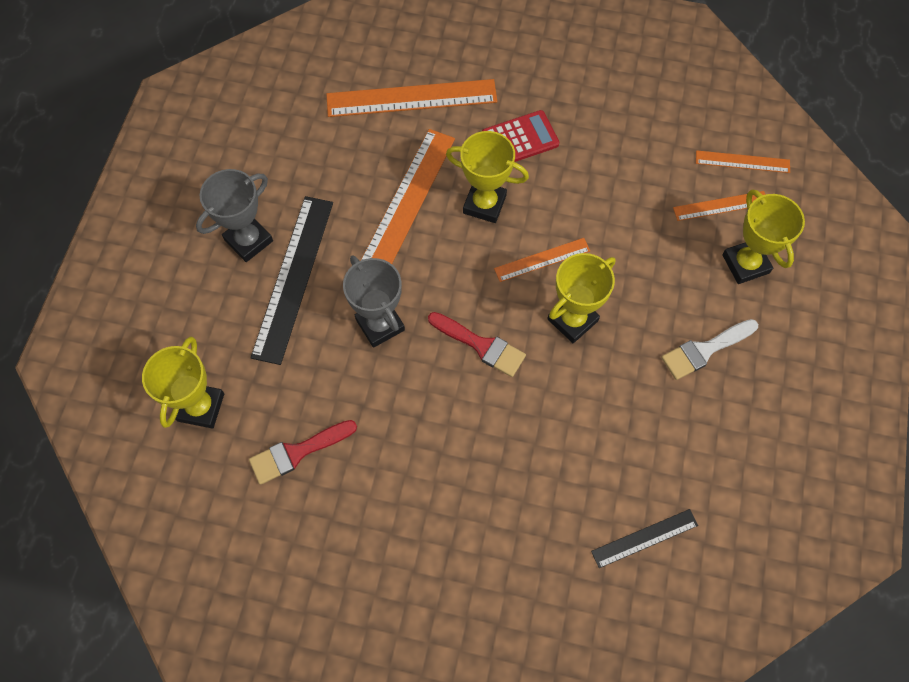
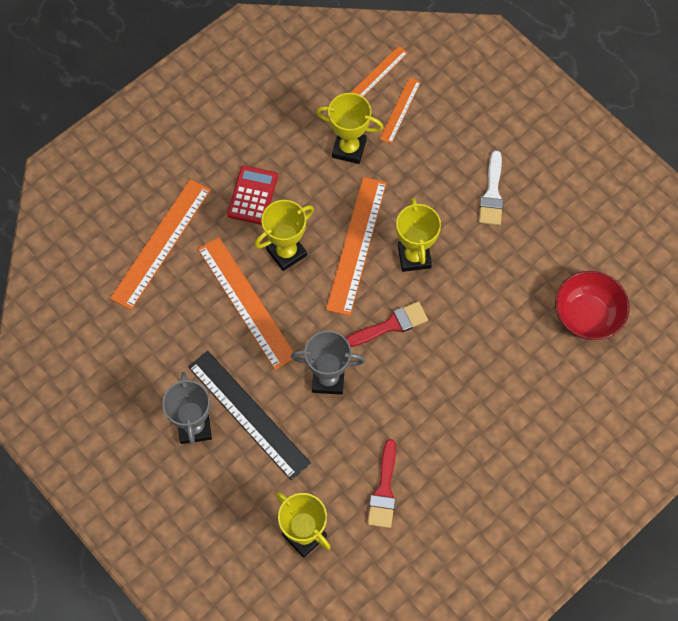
camera: 55 degrees left, 0 degrees up
orange ruler [494,238,590,282] -> orange ruler [326,177,387,316], size x1.87
black ruler [591,509,698,568] -> red bowl [555,271,630,340]
yellow trophy [722,189,805,284] -> yellow trophy moved to [316,93,383,164]

